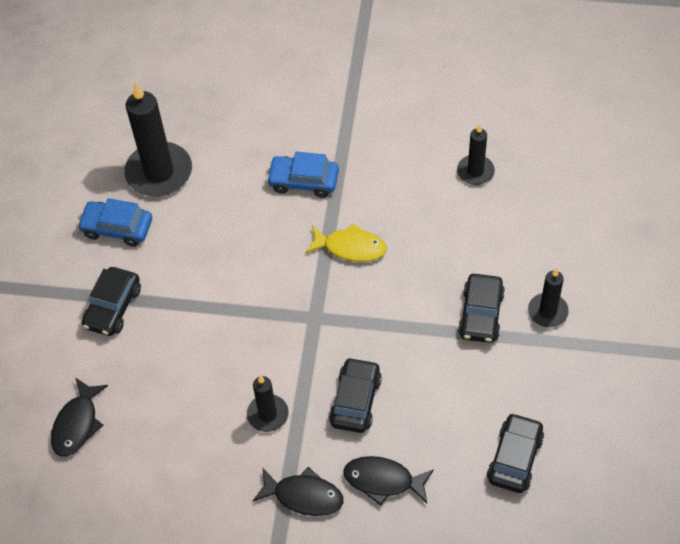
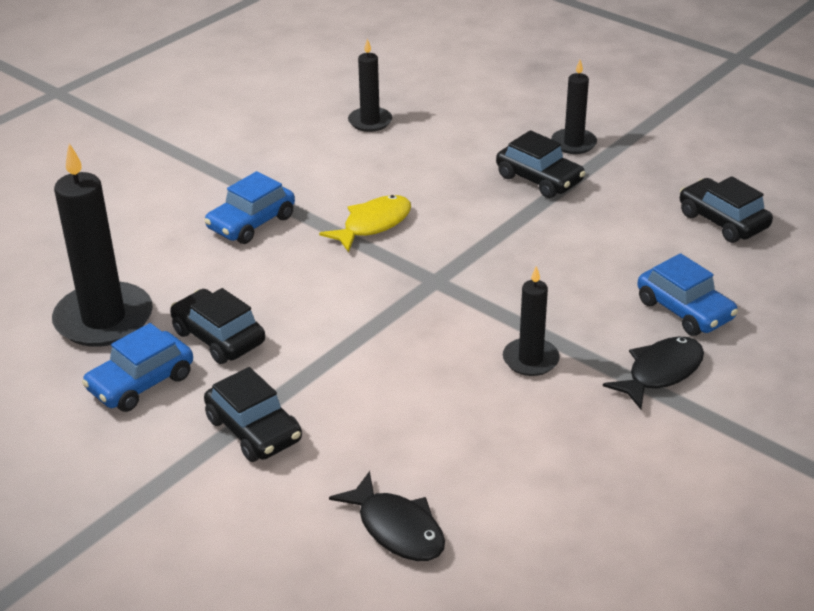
camera: 60 degrees left, 20 degrees down
black car [329,357,382,433] -> black car moved to [170,288,265,364]
black fish [343,456,434,506] -> blue car [637,253,738,336]

